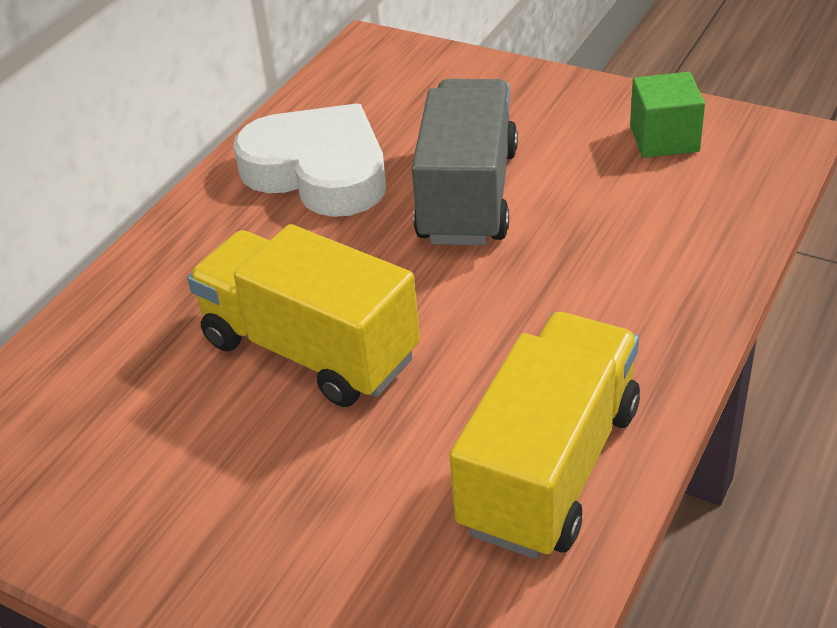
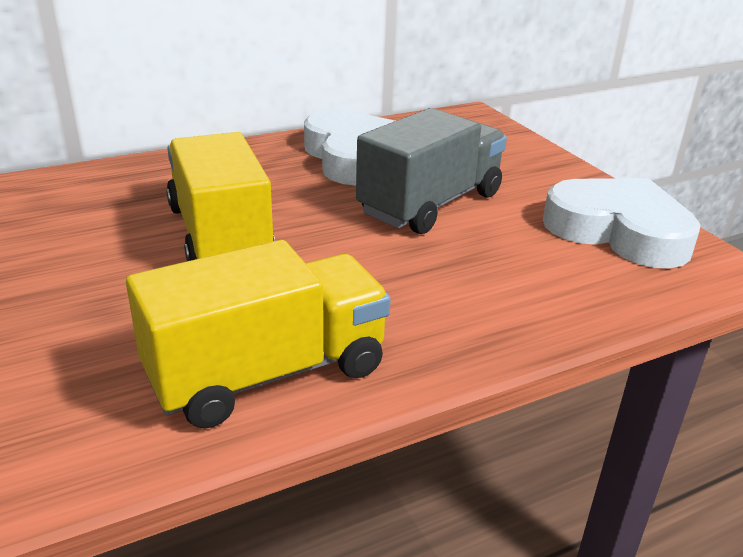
camera: 30 degrees right, 10 degrees down
green cube [630,72,705,158] -> white heart [543,178,700,268]

